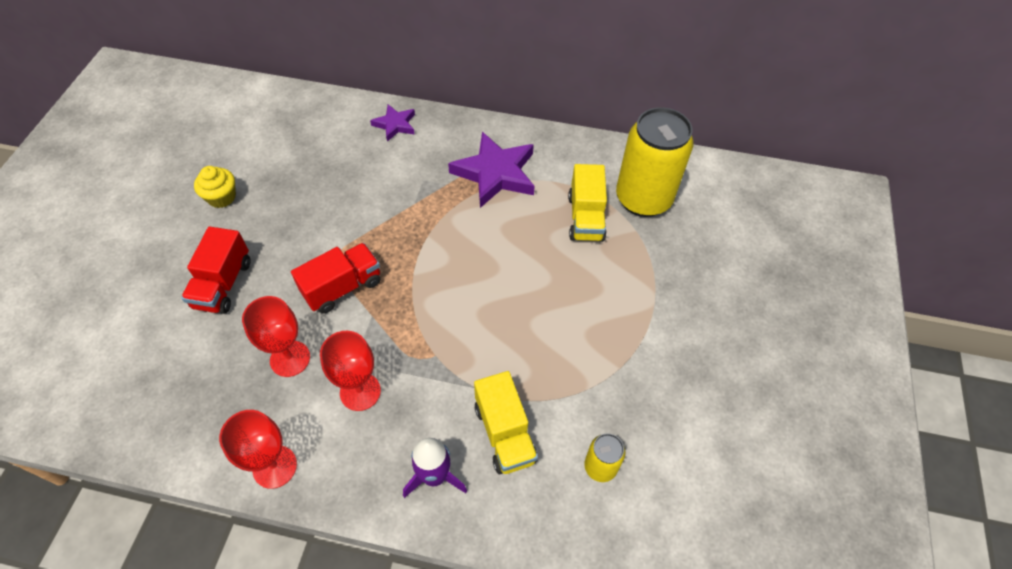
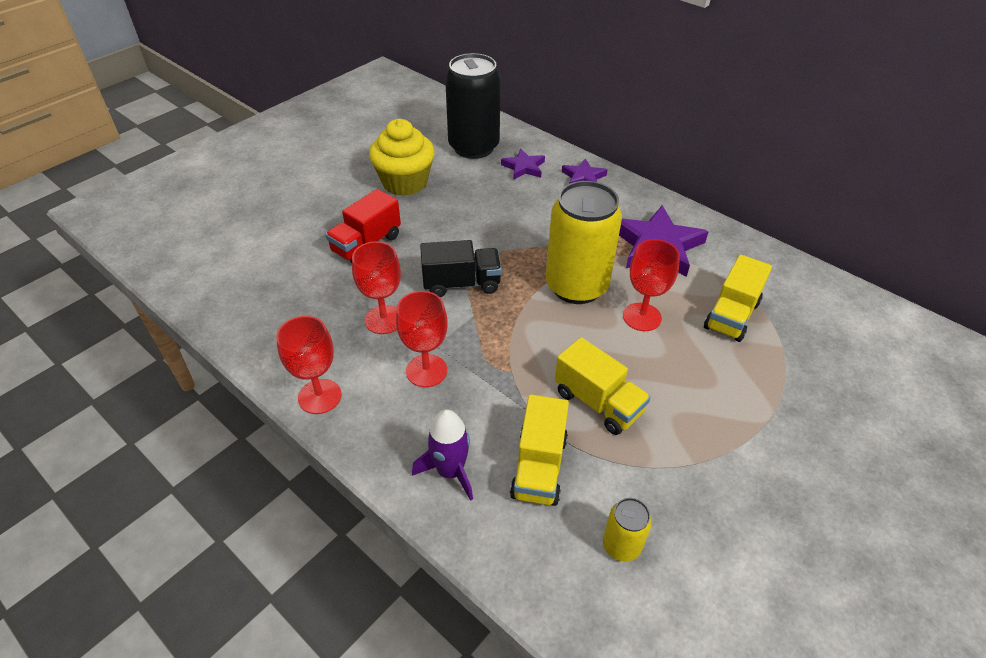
camera: 30 degrees right, 10 degrees down
yellow cupcake [194,166,236,208] -> yellow cupcake [369,119,435,196], size x1.76
red truck [291,243,380,314] -> black truck [420,240,502,297]
yellow can [616,107,694,217] -> yellow can moved to [546,181,622,304]
none -> black can [445,53,501,159]
none -> purple star [501,149,545,180]
none -> yellow truck [555,337,651,435]
none -> red goblet [623,239,680,331]

